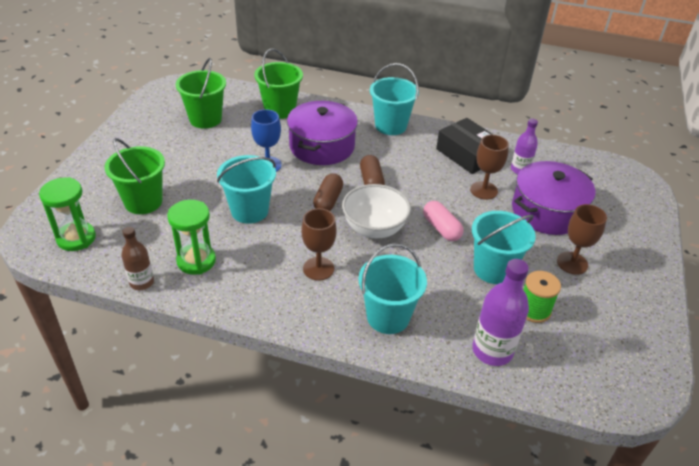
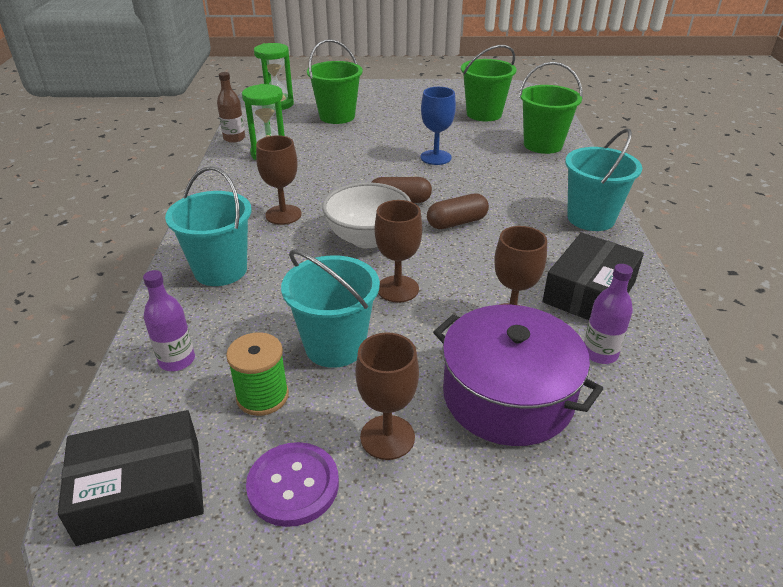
camera: 75 degrees right, 5 degrees down
turquoise bucket [217,155,276,224] -> none
purple pot [287,101,358,165] -> none
pink capsule [423,201,464,241] -> brown goblet [375,200,422,303]
purple bottle [472,259,529,366] -> purple bottle [143,270,195,371], size x0.63
none -> black box [58,410,204,546]
none -> purple button [246,442,339,527]

